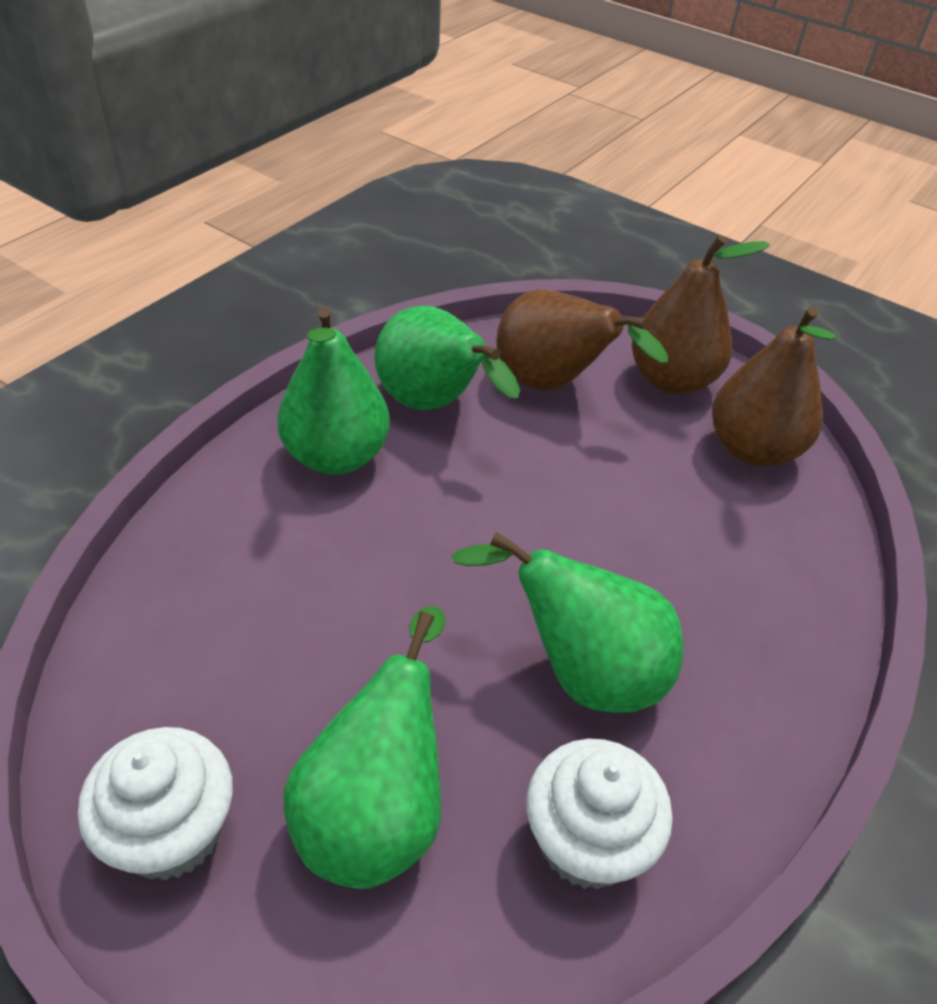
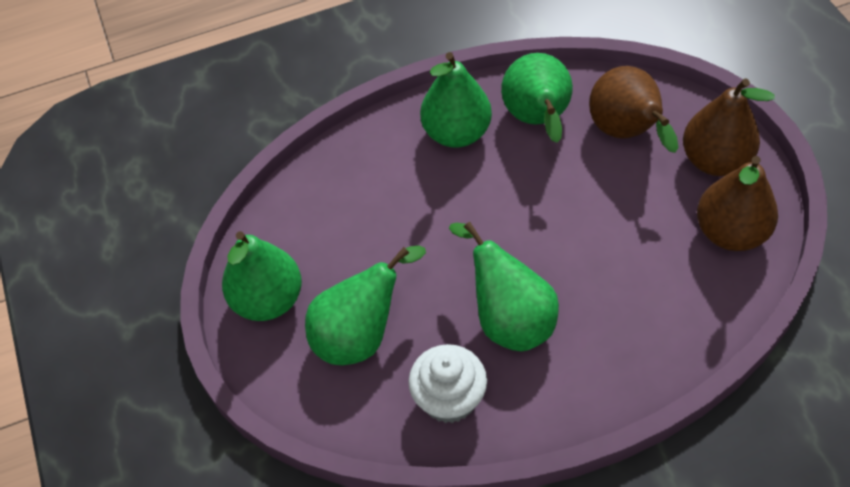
camera: 40 degrees right, 10 degrees up
white cupcake [78,727,233,880] -> green pear [222,231,302,321]

